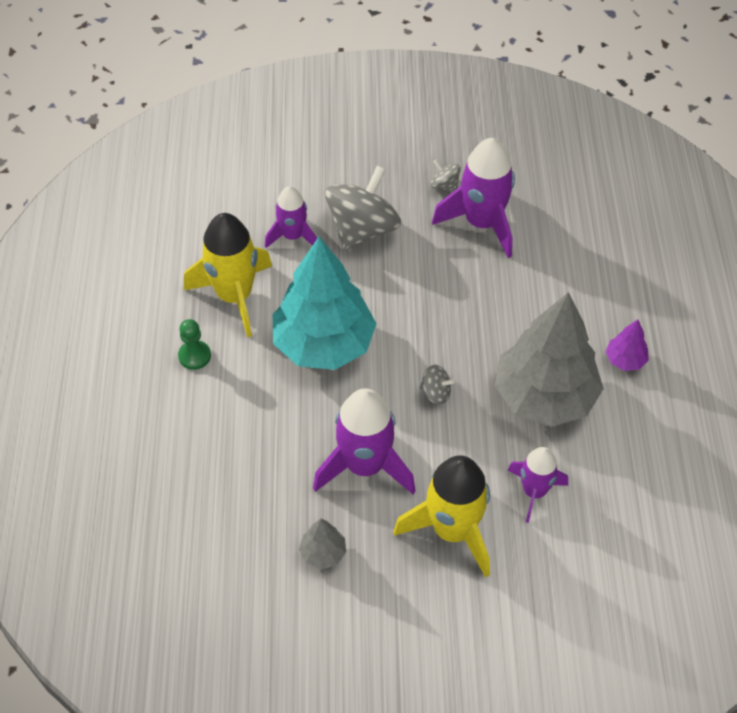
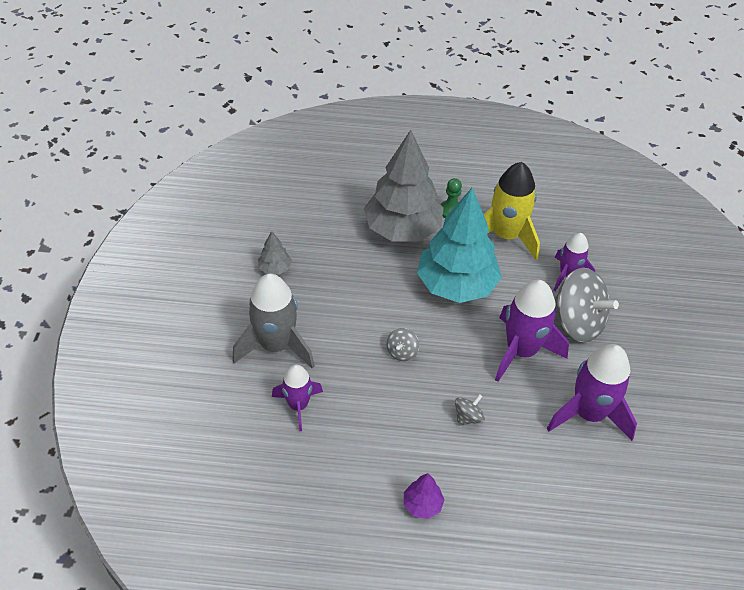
camera: 95 degrees right, 5 degrees down
purple rocket [313,388,416,494] -> purple rocket moved to [495,280,569,382]
yellow rocket [393,455,490,577] -> grey rocket [232,274,315,369]
grey spinning top [430,160,461,192] -> grey spinning top moved to [455,394,485,426]
grey tree [495,292,604,427] -> grey tree moved to [364,130,444,242]

